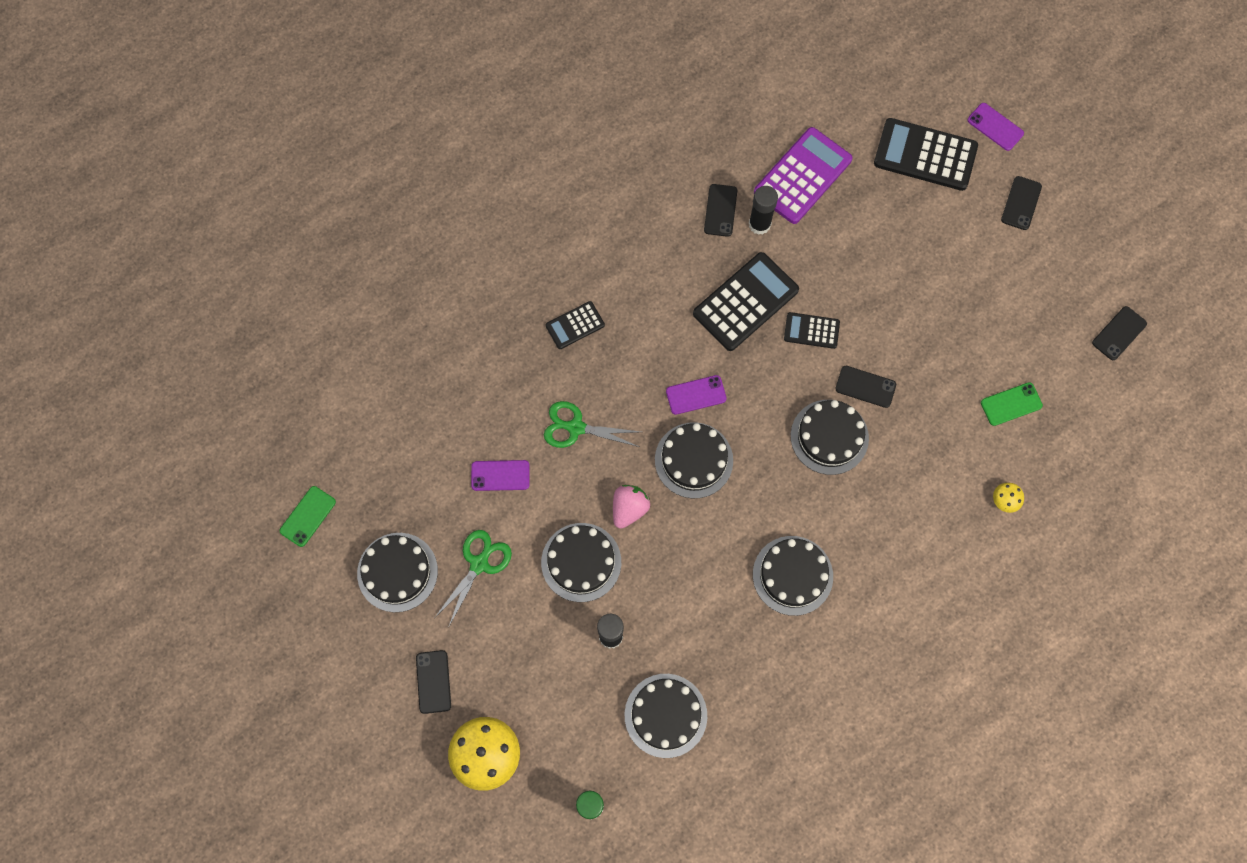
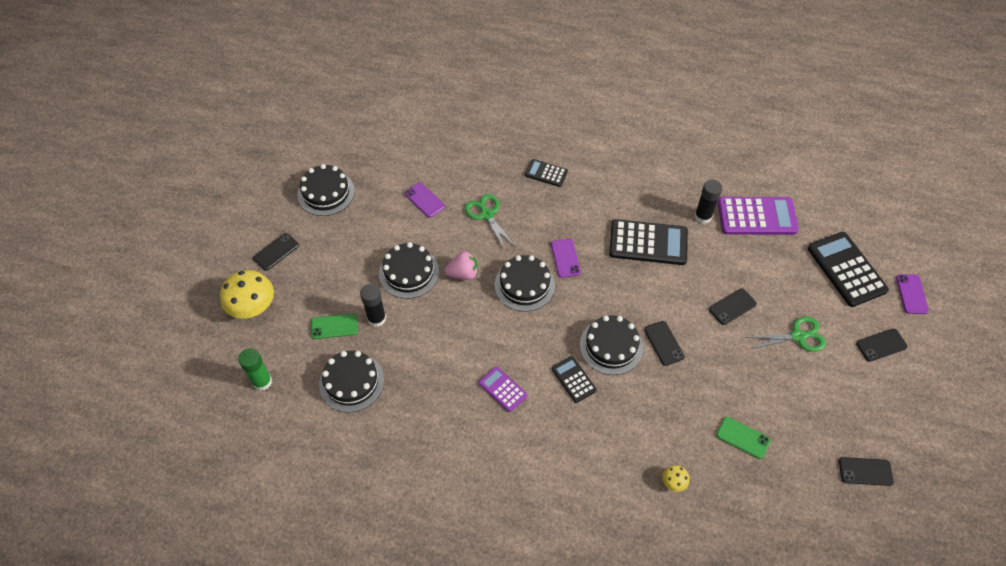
camera: 50 degrees right, 15 degrees down
green phone [280,486,336,547] -> green phone moved to [311,314,358,339]
green scissors [435,530,512,626] -> green scissors moved to [748,317,826,352]
purple phone [666,375,727,415] -> purple phone turned 45 degrees clockwise [551,239,581,278]
black phone [704,184,737,237] -> black phone moved to [709,288,757,325]
black cake [753,536,833,616] -> purple calculator [479,367,527,412]
black calculator [784,312,840,349] -> black calculator moved to [552,356,597,403]

